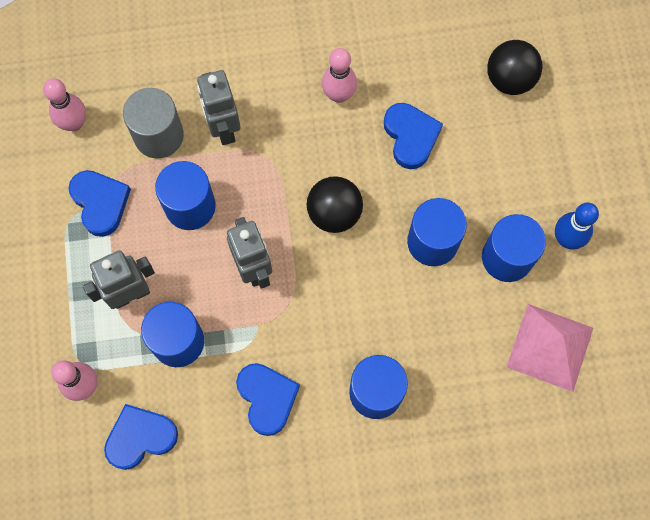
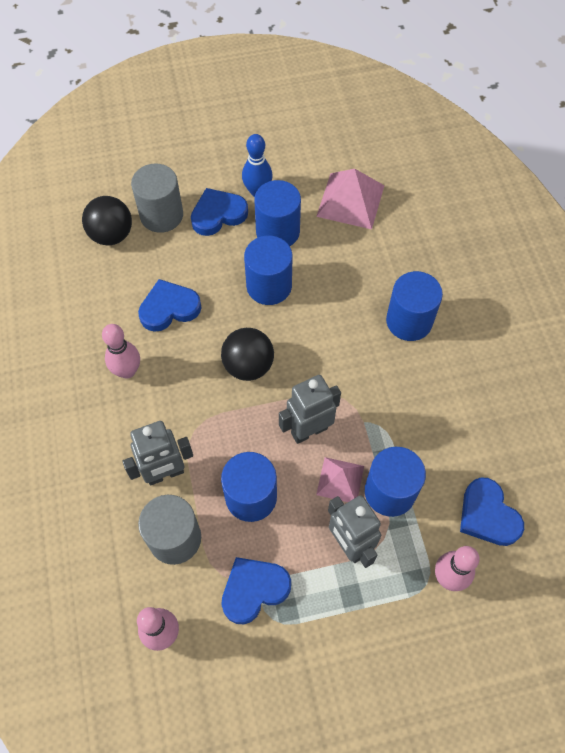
camera: 95 degrees left, 10 degrees down
blue heart [236,363,300,436] -> blue heart moved to [191,188,248,236]
none -> grey cylinder [131,164,183,233]
none -> pink pyramid [316,457,364,502]

